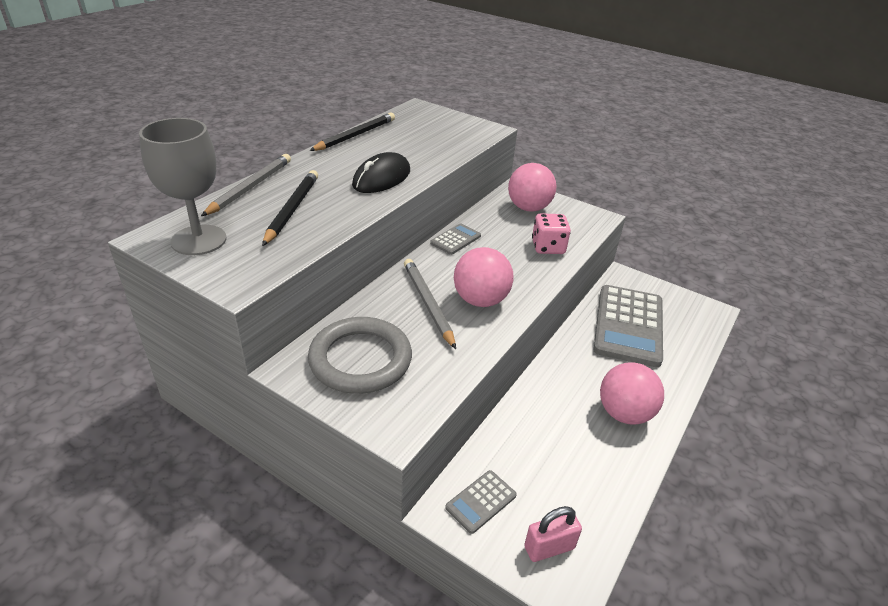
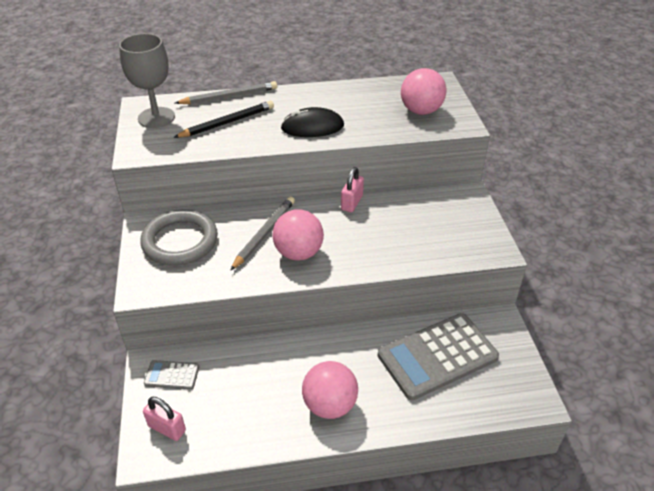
camera: 50 degrees right, 5 degrees up
black pencil [309,113,395,151] -> none
grey calculator [430,223,481,255] -> pink padlock [341,167,364,212]
pink ball [508,163,556,212] -> pink ball moved to [401,68,446,115]
pink dice [532,213,571,254] -> none

